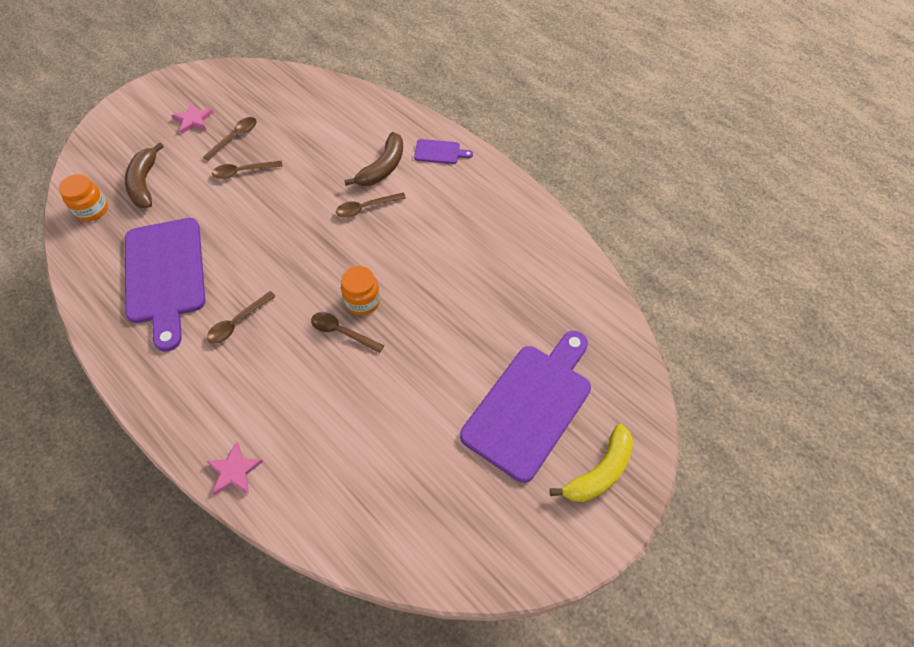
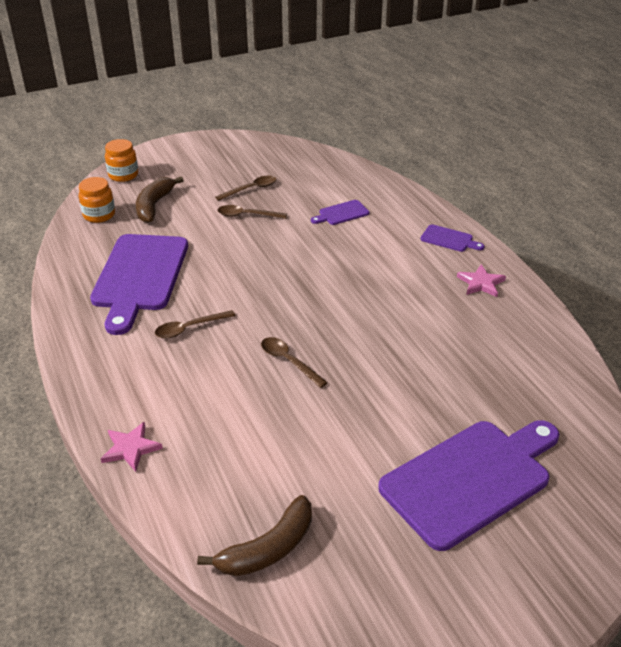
camera: 20 degrees right, 20 degrees down
pink star [171,102,214,134] -> pink star moved to [457,264,506,297]
brown spoon [336,193,406,218] -> none
orange jar [341,266,380,315] -> orange jar moved to [105,139,138,182]
brown banana [344,132,403,186] -> brown banana moved to [197,495,312,576]
yellow banana [550,424,633,502] -> none
none -> purple cutting board [311,200,370,225]

